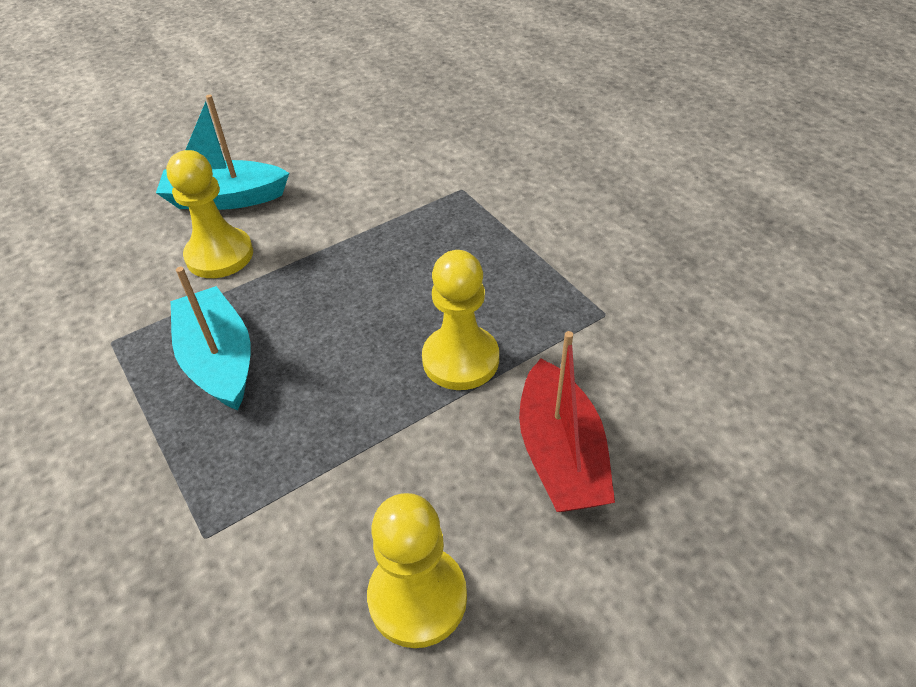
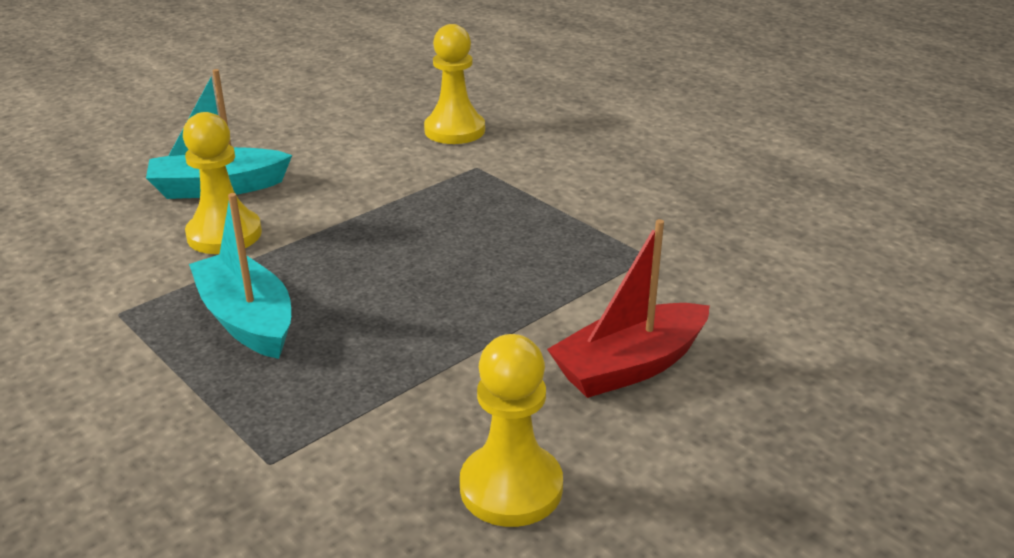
camera: 10 degrees left, 15 degrees down
yellow pawn [422,250,499,390] -> yellow pawn moved to [424,24,485,144]
red boat [519,331,615,512] -> red boat turned 75 degrees clockwise [547,219,710,398]

